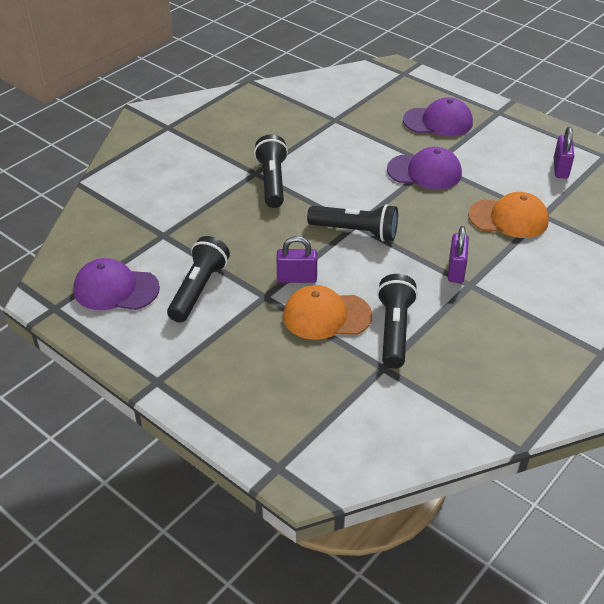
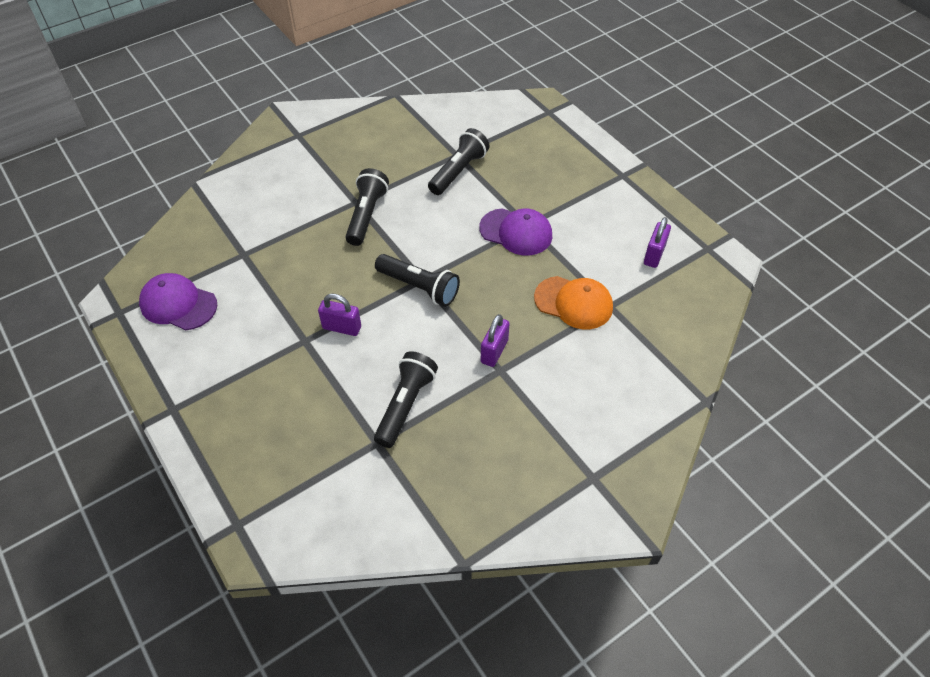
camera: 15 degrees right, 10 degrees up
black flashlight [167,236,230,323] -> black flashlight moved to [428,128,490,195]
orange cap [283,285,372,340] -> none
purple cap [403,97,473,137] -> none

